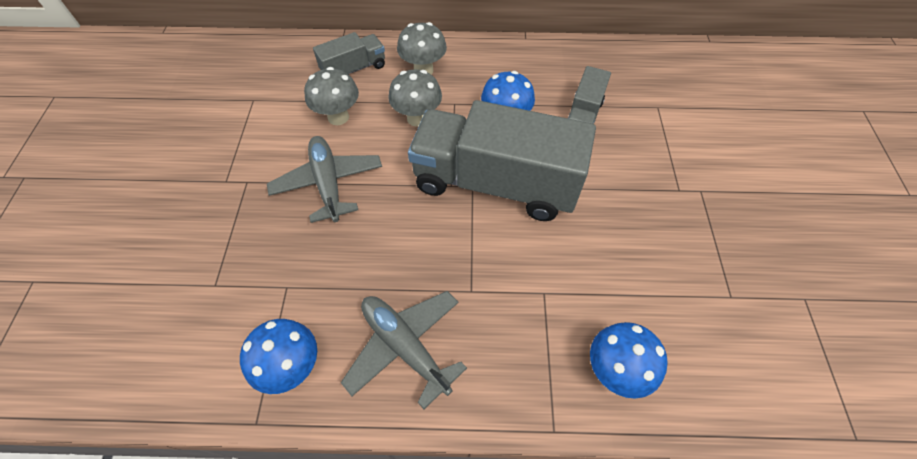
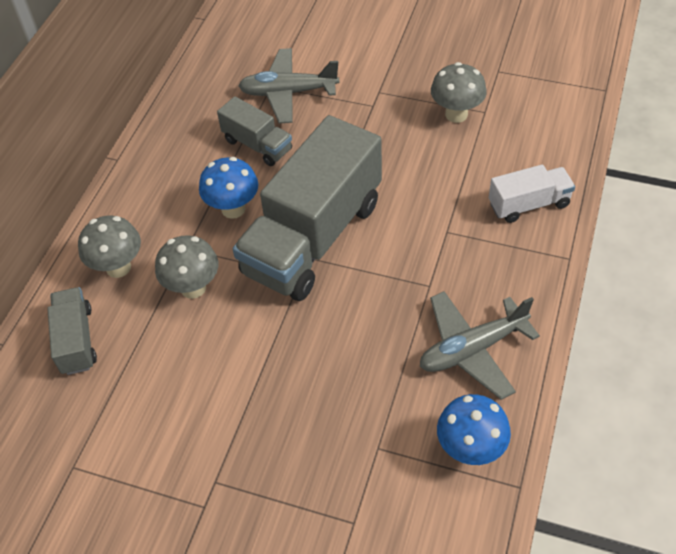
camera: 70 degrees left, 5 degrees down
grey plane [267,136,382,223] -> grey plane moved to [238,48,340,123]
grey mushroom [304,67,359,125] -> grey mushroom moved to [431,62,487,123]
blue mushroom [590,322,668,399] -> white truck [489,164,575,223]

